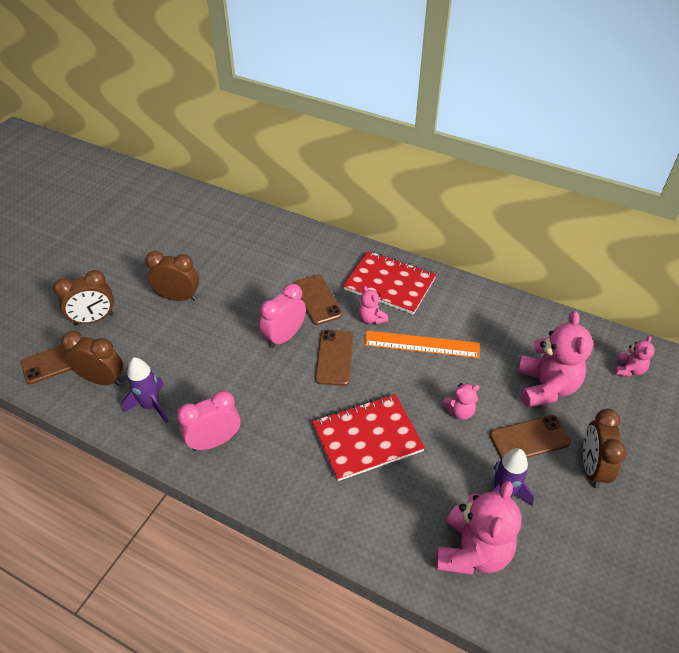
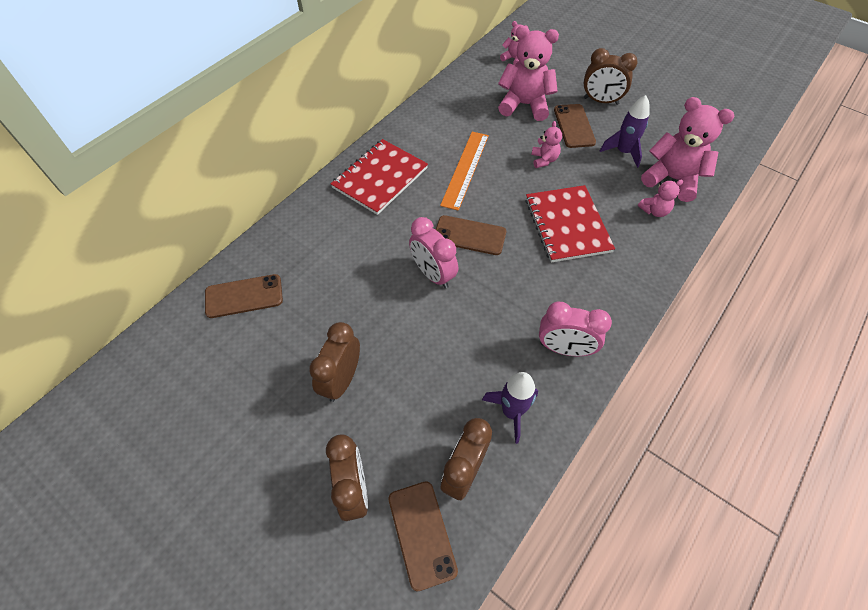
camera: 80 degrees left, 10 degrees up
pink clock [177,390,241,451] -> pink clock turned 60 degrees counterclockwise [539,302,612,356]
brown phone [294,275,343,325] -> brown phone moved to [205,274,283,318]
pink teddy bear [358,286,388,325] -> pink teddy bear moved to [638,180,683,217]

